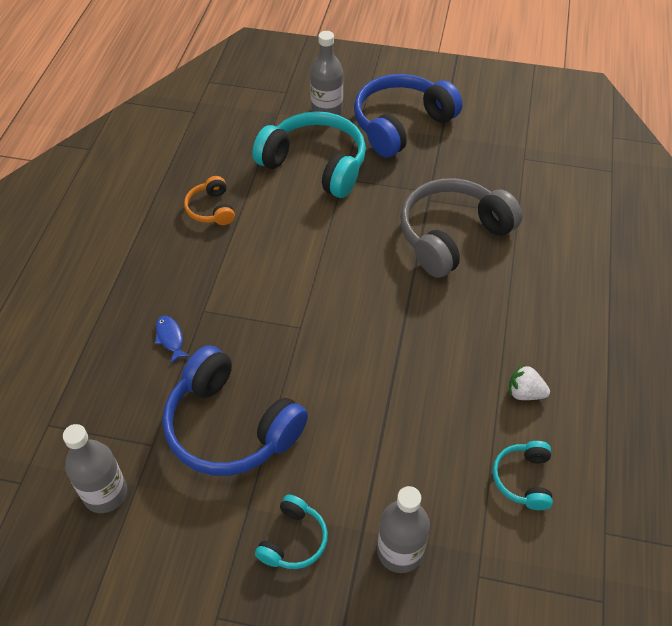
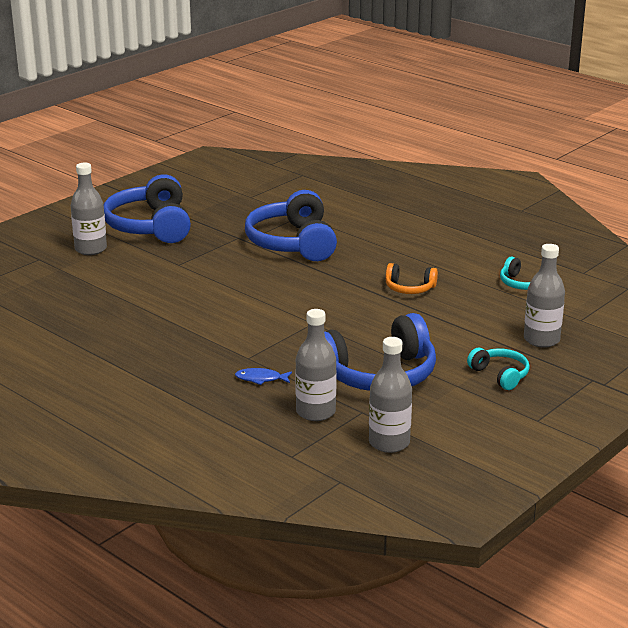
camera: 60 degrees left, 25 degrees down
orange headphones [184,176,235,225] -> orange headphones moved to [386,263,438,294]
turquoise headphones [252,111,366,198] -> none
grey headphones [400,178,522,278] -> blue headphones [245,190,337,261]
white strawberry [509,364,550,400] -> none
none -> grey bottle [295,309,337,421]

